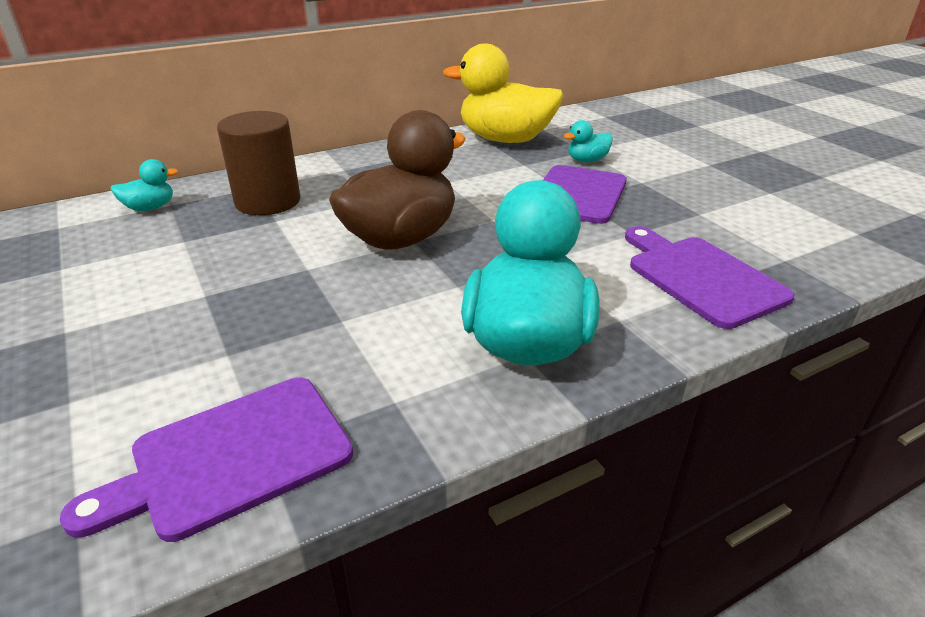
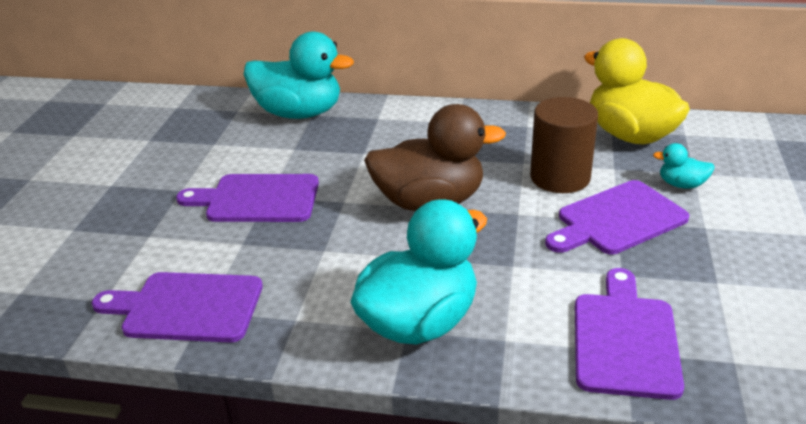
camera: 40 degrees right, 0 degrees up
turquoise duck [110,159,178,211] -> turquoise duck [244,31,354,119], size x2.28
brown cylinder [217,111,300,215] -> brown cylinder moved to [530,97,598,193]
none -> purple cutting board [176,174,319,222]

